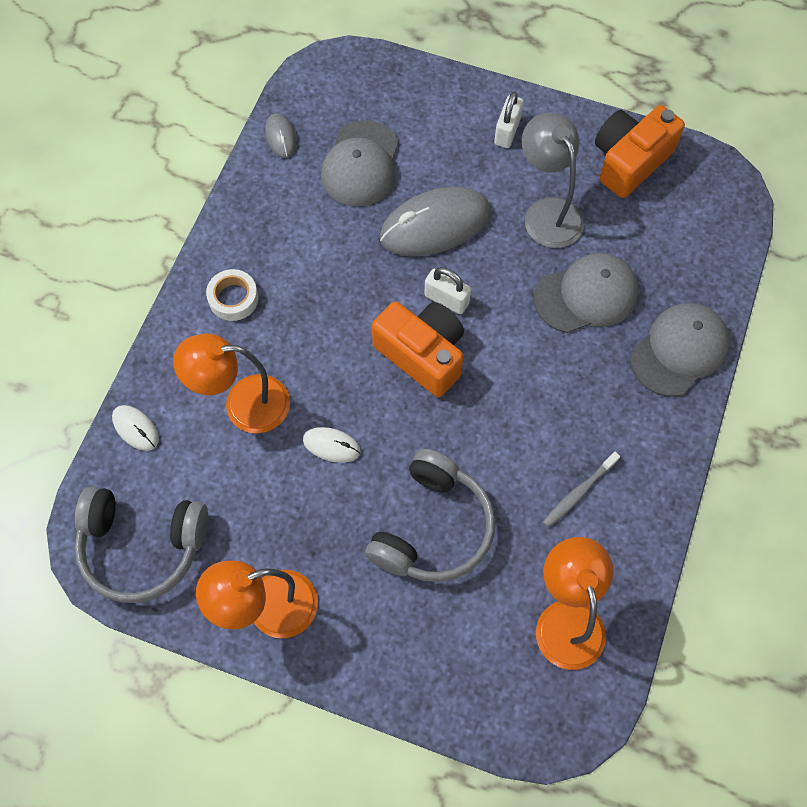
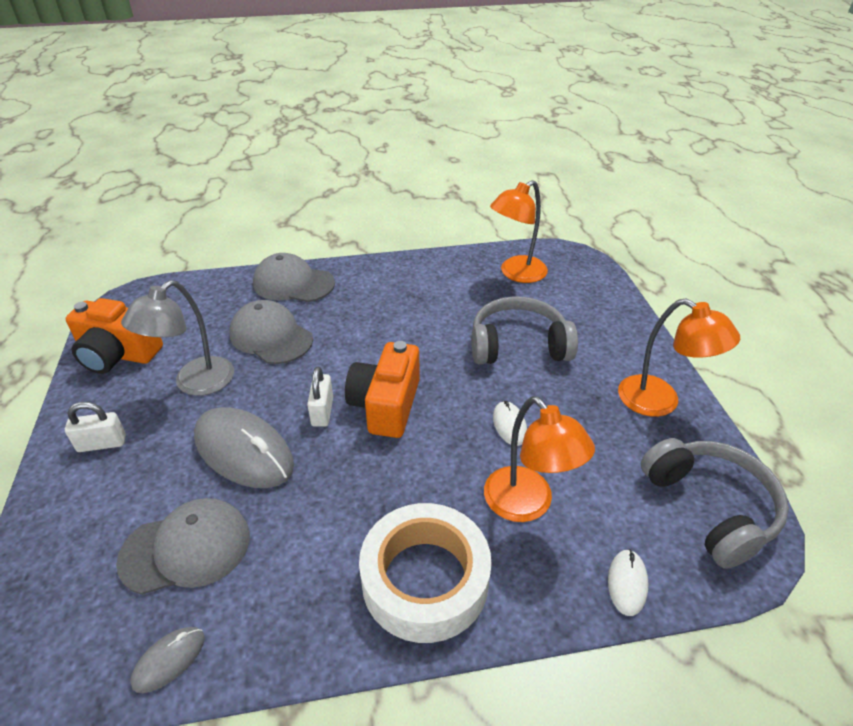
camera: 120 degrees left, 25 degrees down
white tape [206,269,258,321] -> white tape [359,503,492,643], size x2.07
grey toothbrush [543,452,620,528] -> none

